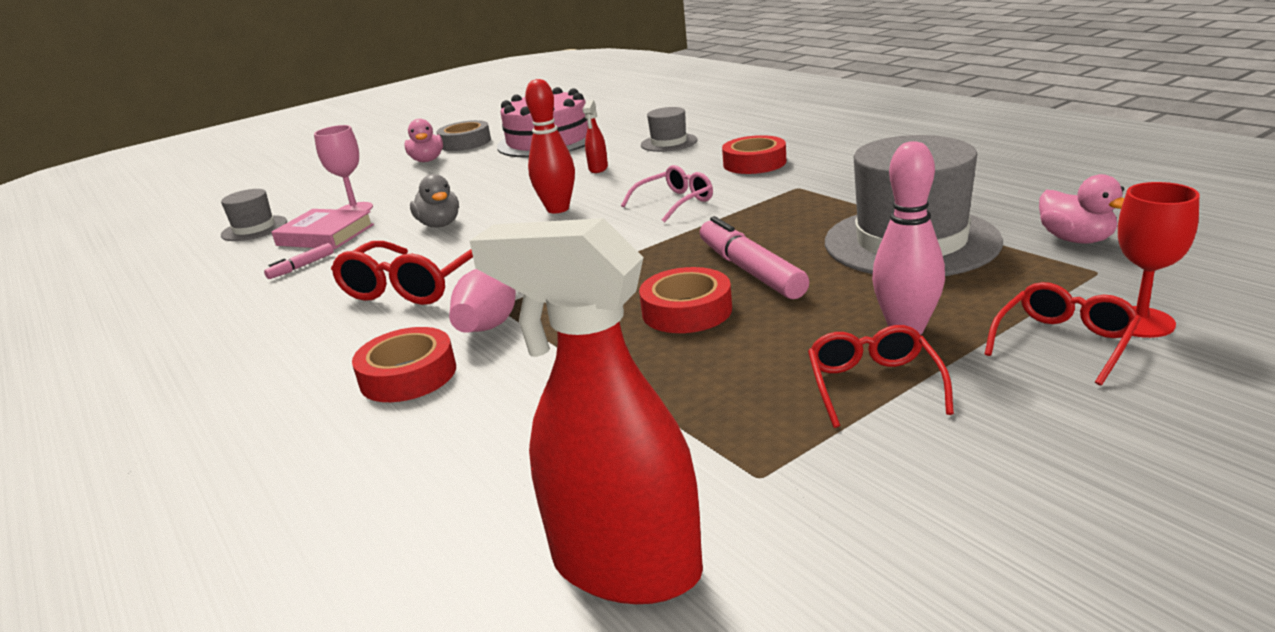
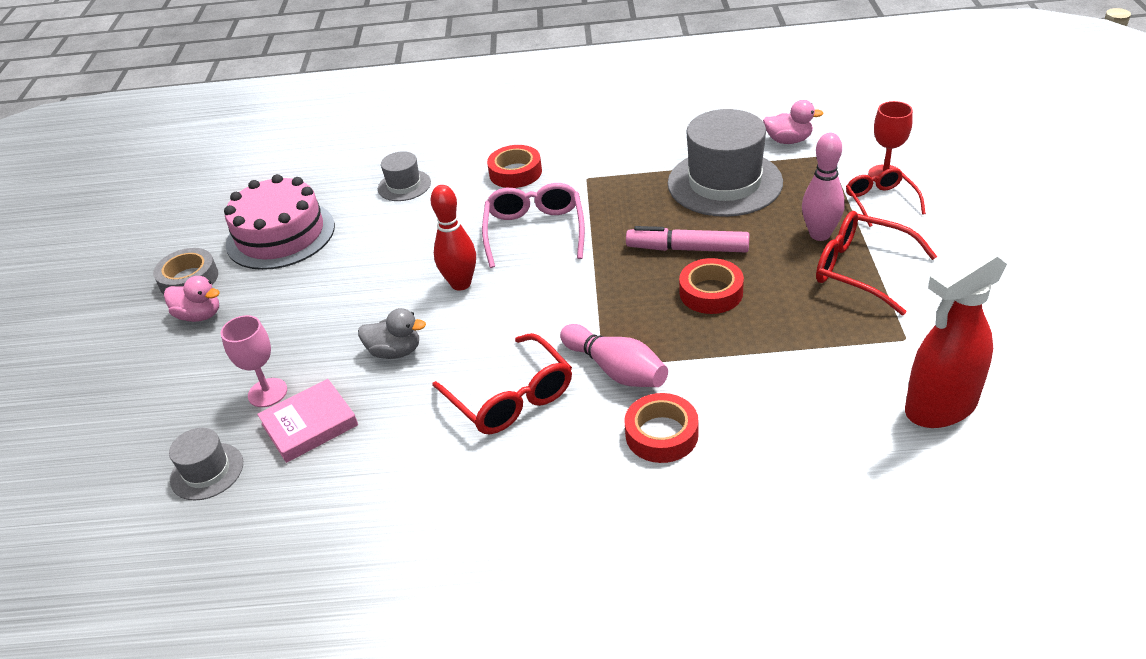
camera: 55 degrees left, 15 degrees up
pink marker [264,243,334,279] -> none
red spray bottle [582,100,608,173] -> none
pink glasses [621,165,713,222] -> pink glasses [482,183,585,268], size x1.54
red glasses [808,325,954,428] -> red glasses [816,211,937,315], size x1.54

